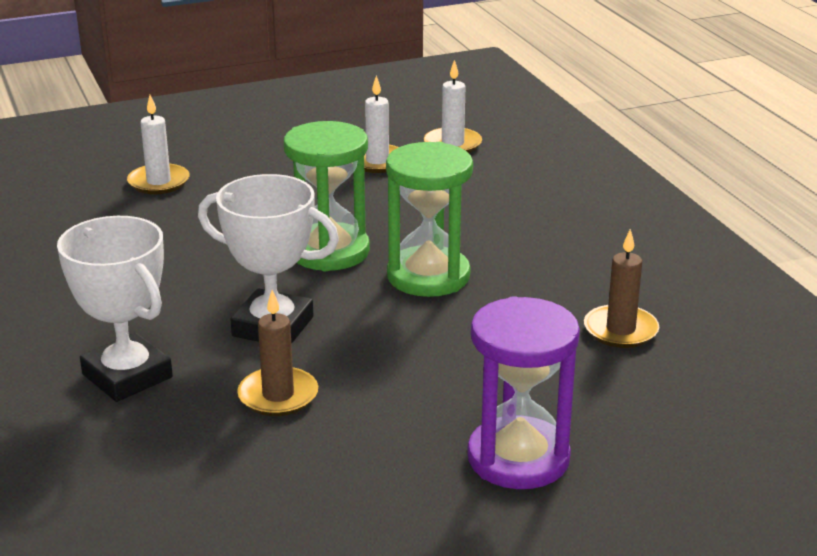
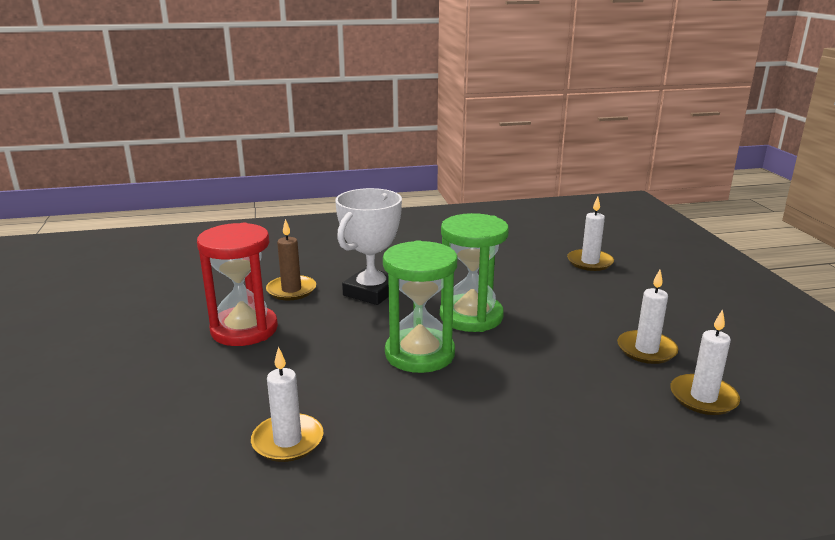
camera: 100 degrees right, 5 degrees down
white trophy [57,216,173,402] -> none
purple hourglass [467,296,580,489] -> none
brown candle [584,229,659,348] -> white candle [251,347,323,462]
none -> red hourglass [197,222,278,346]

